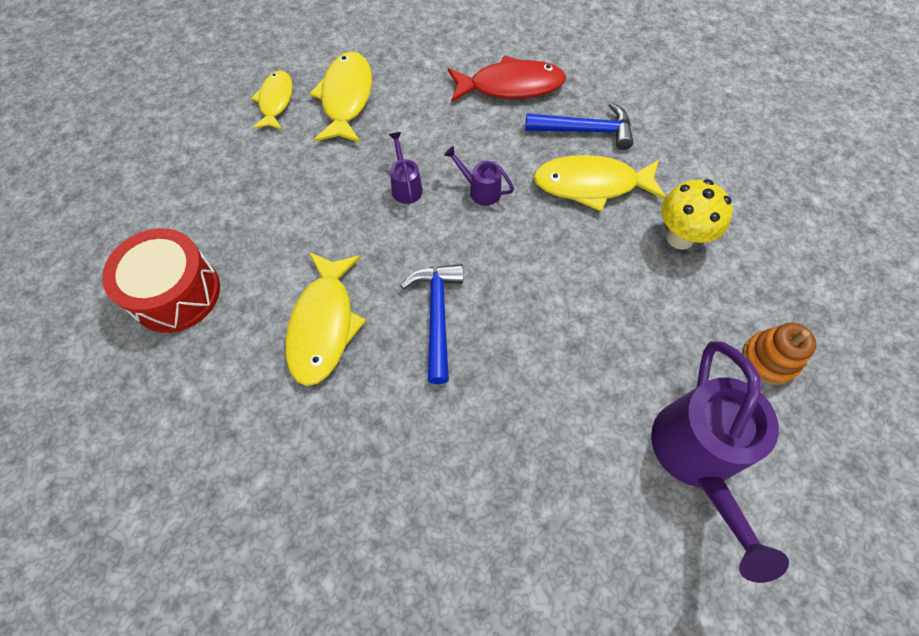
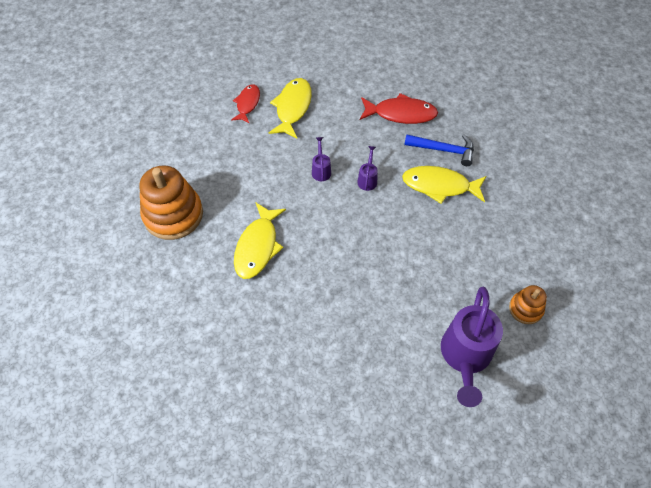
camera: 10 degrees right, 5 degrees down
red drum [102,228,220,333] -> orange stacking toy [139,166,203,240]
yellow fish [251,70,293,130] -> red fish [231,84,260,124]
blue hammer [401,264,463,384] -> none
purple watering can [444,146,514,206] -> purple watering can turned 60 degrees clockwise [357,146,378,191]
yellow mushroom [661,179,733,250] -> none

